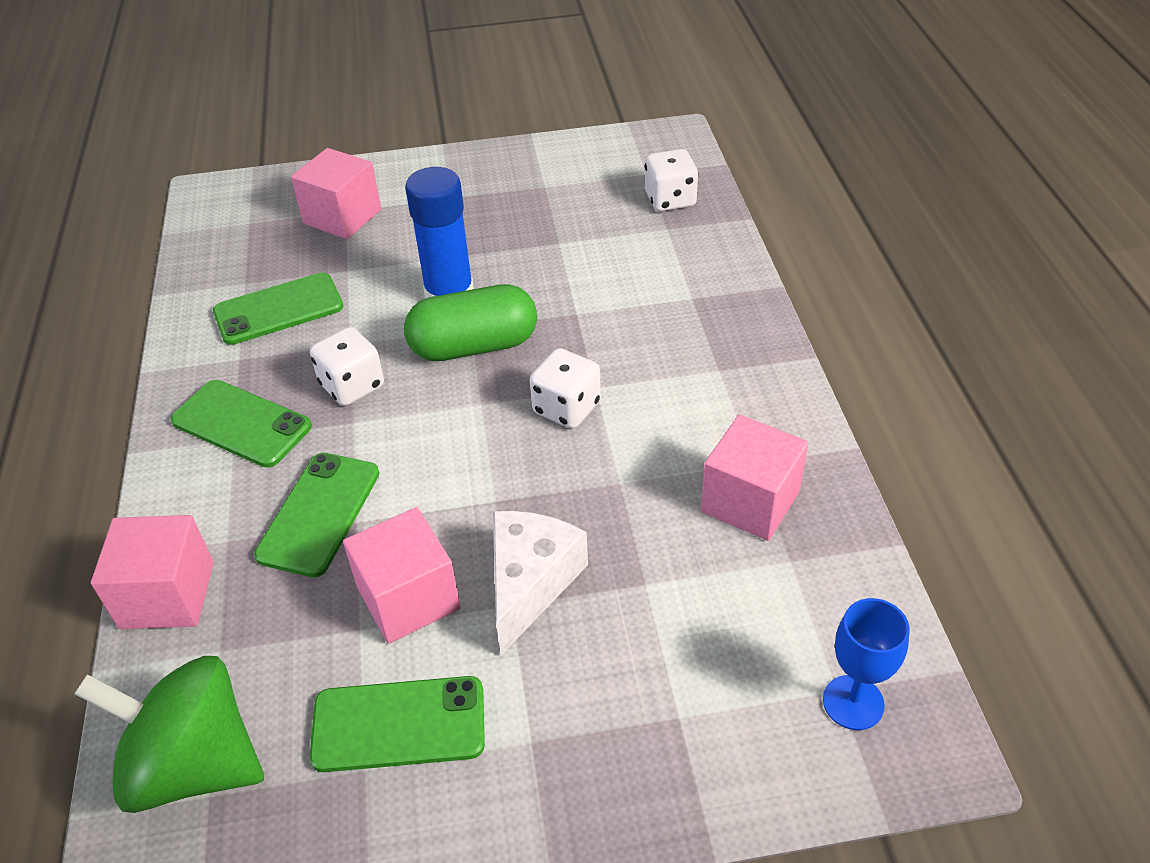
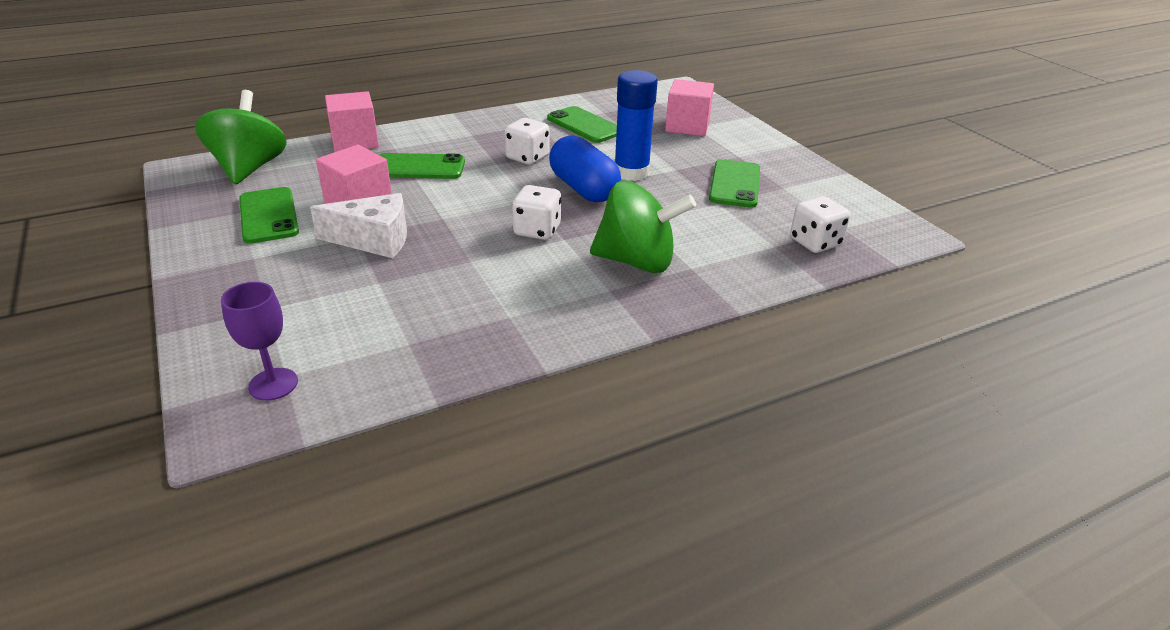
camera: 70 degrees right, 10 degrees down
green phone [171,380,312,468] -> green phone moved to [709,159,760,208]
green capsule [404,284,537,361] -> blue capsule [549,136,621,202]
pink cube [701,415,808,541] -> none
blue goblet [823,598,910,730] -> purple goblet [221,282,298,401]
none -> green spinning top [590,181,696,273]

